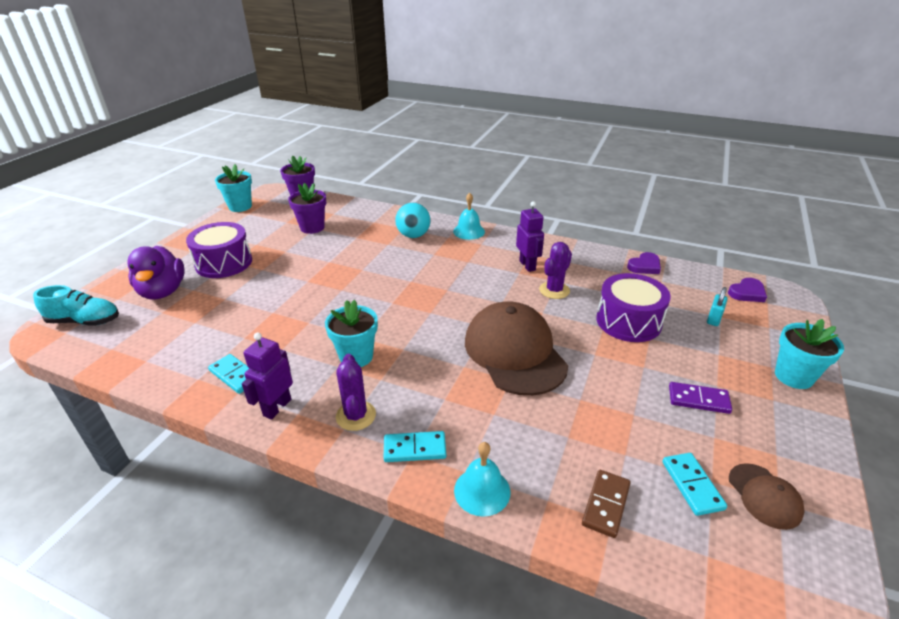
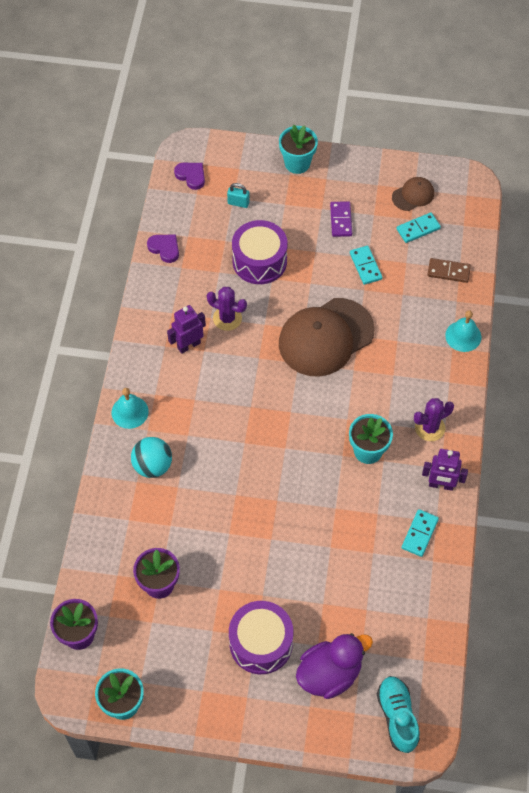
camera: 105 degrees left, 25 degrees up
turquoise domino [383,431,446,462] -> turquoise domino moved to [350,246,383,285]

